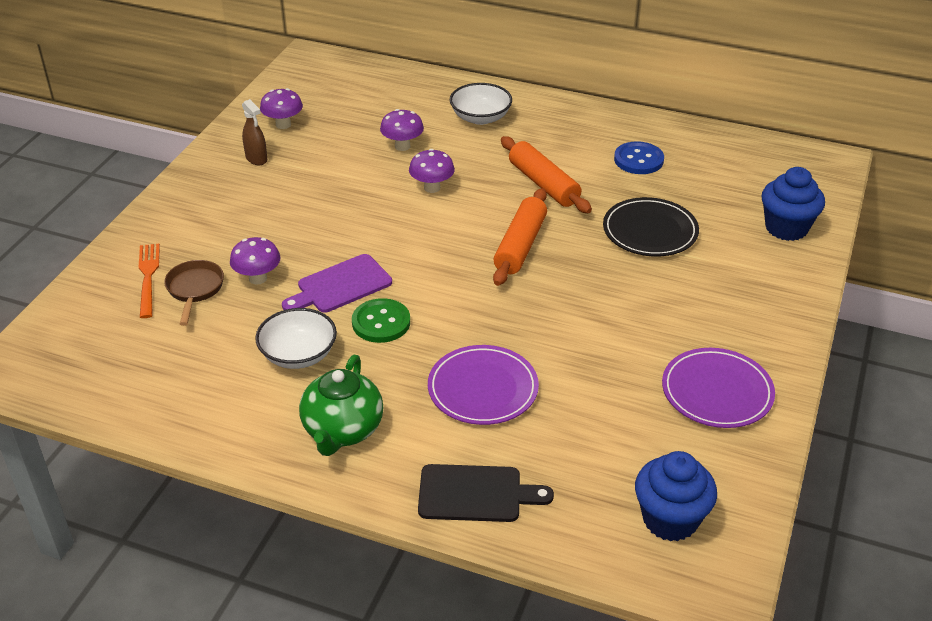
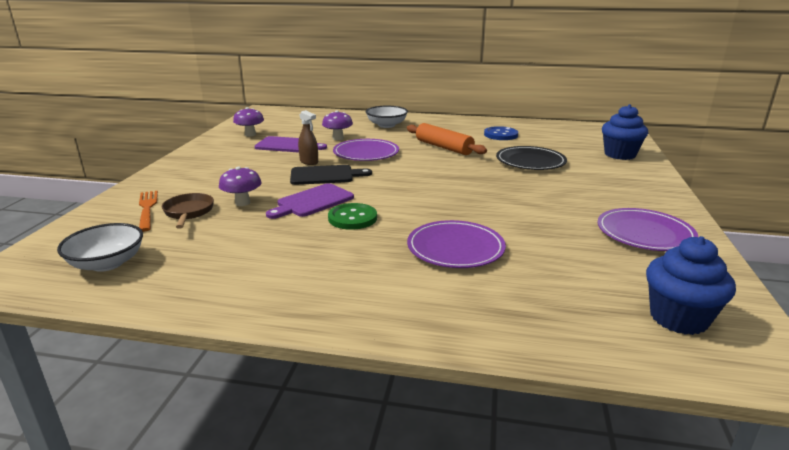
camera: 10 degrees left, 15 degrees down
brown spray bottle [242,99,267,165] -> brown spray bottle moved to [298,110,318,165]
white bowl [255,308,337,369] -> white bowl moved to [57,223,143,272]
green teapot [299,355,383,456] -> none
purple mushroom [409,149,455,193] -> purple plate [333,139,399,161]
black cutting board [418,464,554,522] -> black cutting board moved to [290,165,372,185]
orange rolling pin [493,188,547,286] -> none
none -> purple cutting board [255,136,327,153]

